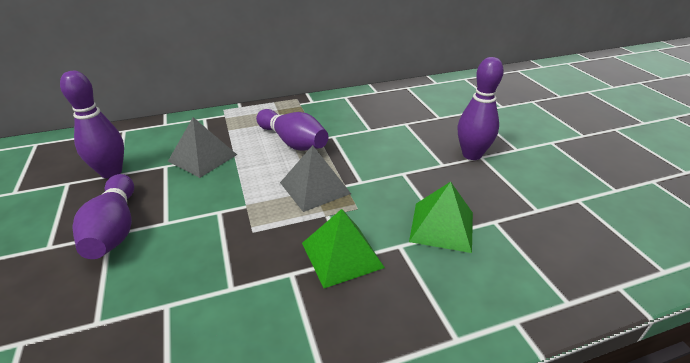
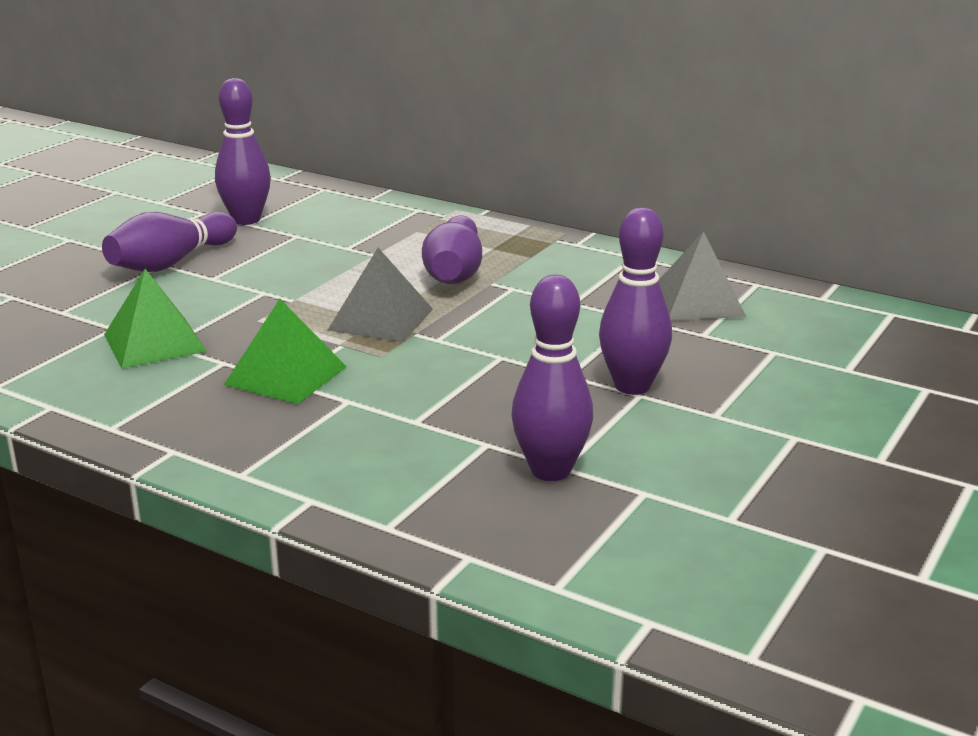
camera: 50 degrees right, 10 degrees down
grey pyramid [168,117,237,178] -> grey pyramid moved to [658,231,746,320]
green pyramid [409,182,473,253] -> green pyramid moved to [104,269,207,369]
none -> purple bowling pin [511,275,593,481]

